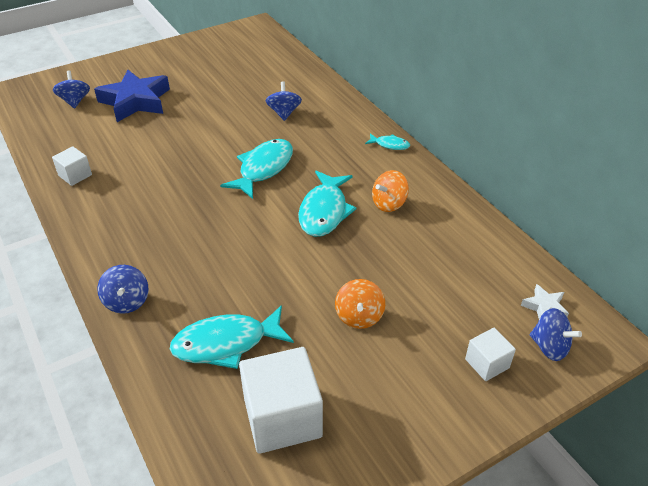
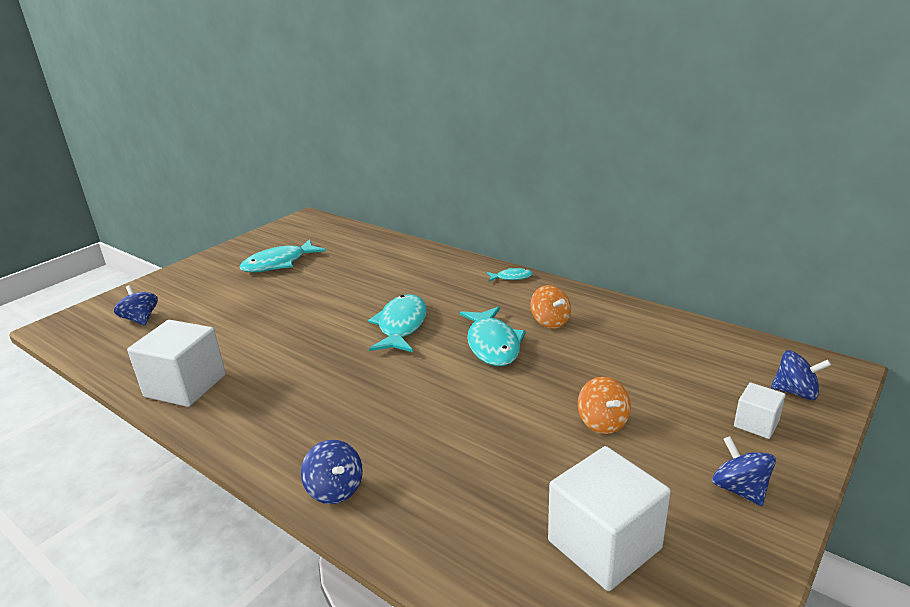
camera: 20 degrees left, 15 degrees down
white cube [52,146,92,186] -> white cube [127,320,226,407], size x1.93
blue star [94,70,170,122] -> none
turquoise fish [170,305,294,369] -> turquoise fish moved to [240,239,326,272]
blue spinning top [266,81,302,121] -> blue spinning top moved to [712,436,776,506]
orange spinning top [372,170,409,212] -> orange spinning top turned 60 degrees counterclockwise [531,285,571,329]
white star [521,284,569,319] -> none

